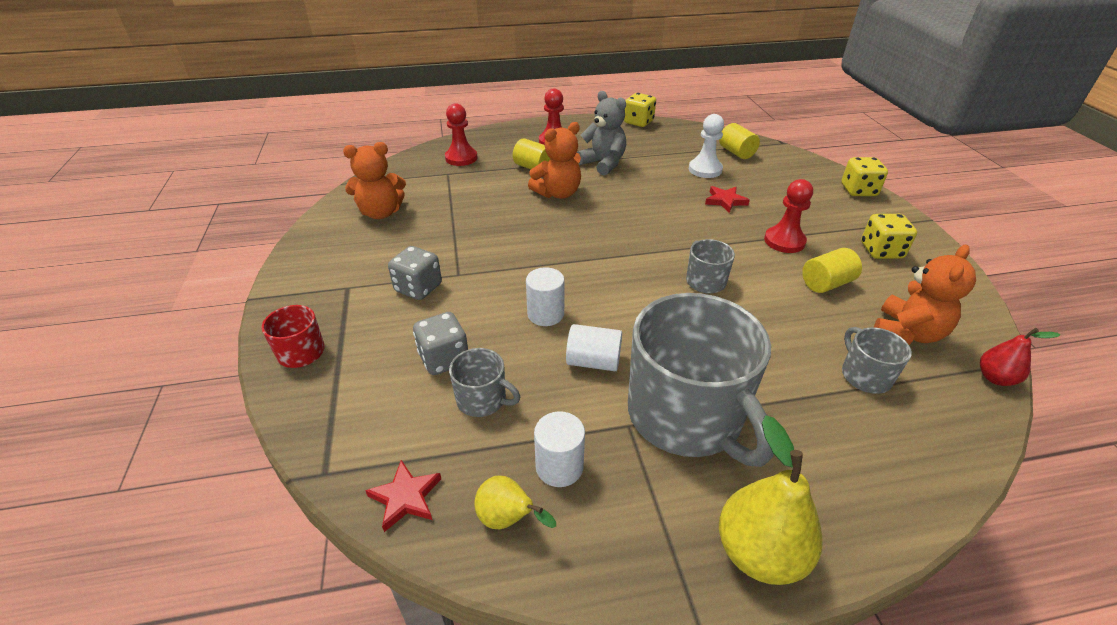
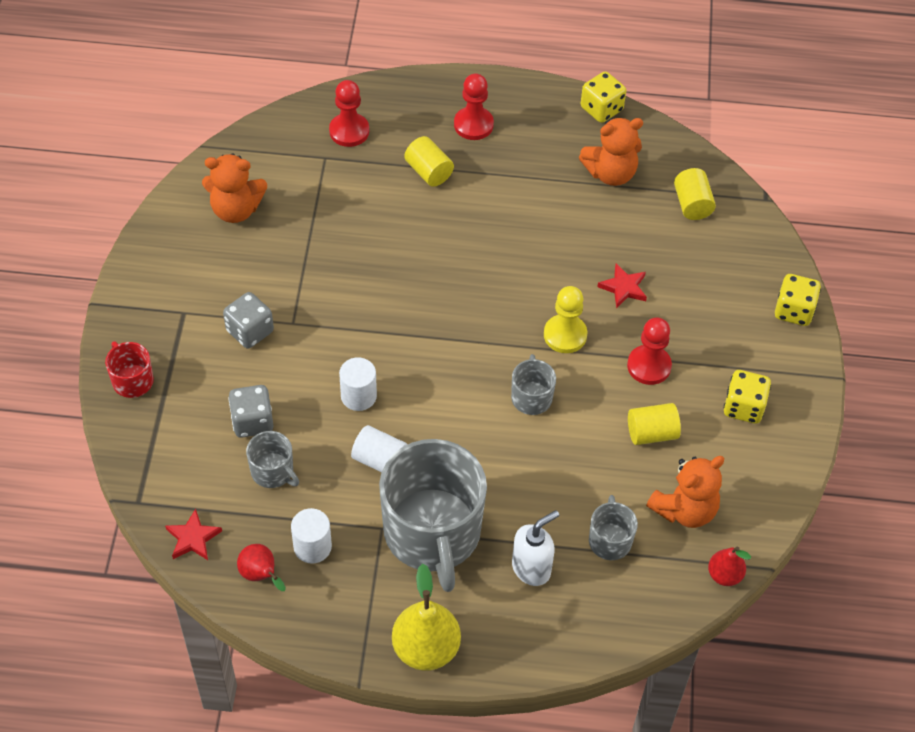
camera: 15 degrees right, 15 degrees up
yellow pear [474,475,556,529] -> red pear [237,544,286,591]
orange teddy bear [528,122,581,199] -> orange teddy bear moved to [579,118,643,186]
grey teddy bear [577,91,626,175] -> none
white pawn [689,114,724,178] -> none
none -> white soap dispenser [512,510,559,586]
none -> yellow pawn [544,286,587,353]

